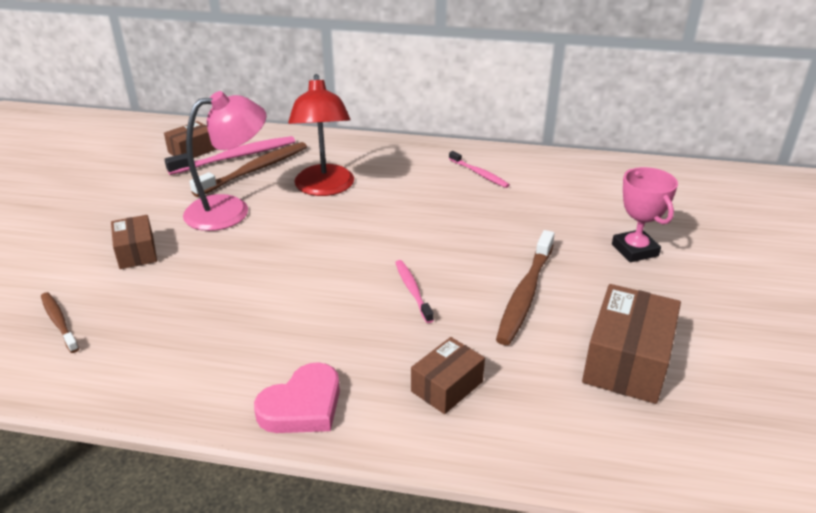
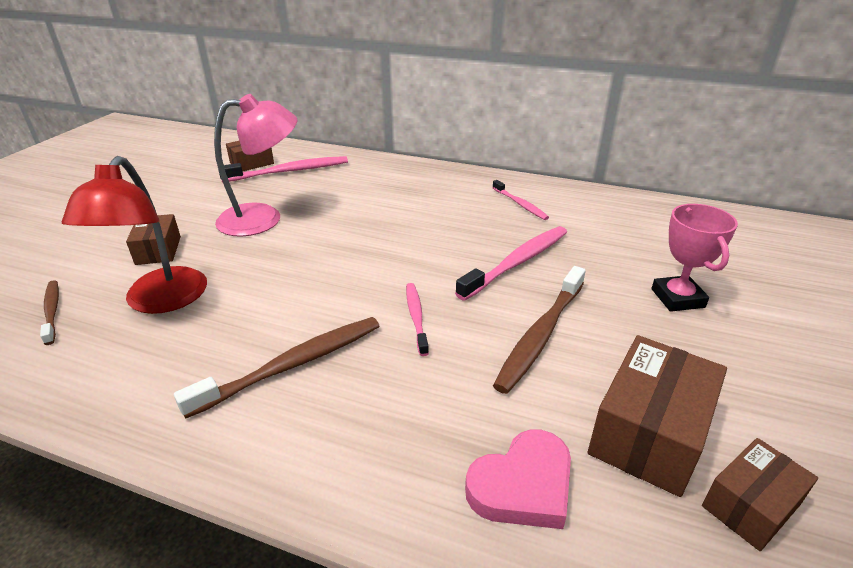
camera: 10 degrees right, 0 degrees up
brown toothbrush [190,142,307,197] -> brown toothbrush moved to [174,317,379,419]
pink heart [254,362,340,433] -> pink heart moved to [465,429,571,529]
red lamp [288,74,354,196] -> red lamp moved to [62,156,207,314]
brown box [411,337,485,414] -> brown box moved to [702,438,818,551]
none -> pink toothbrush [455,226,567,301]

